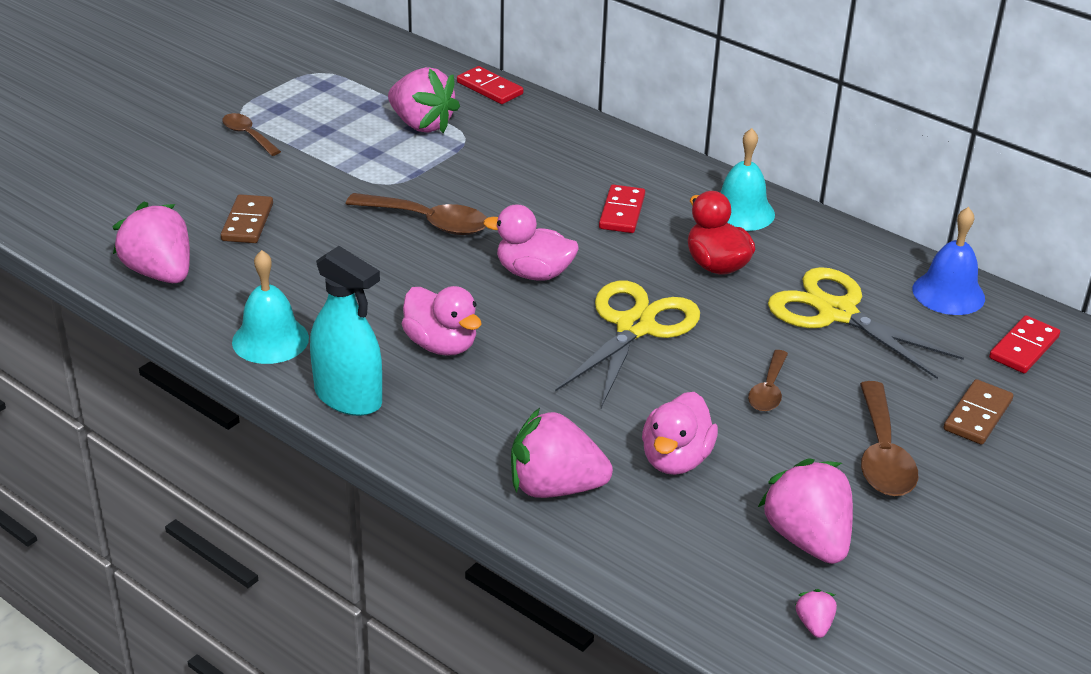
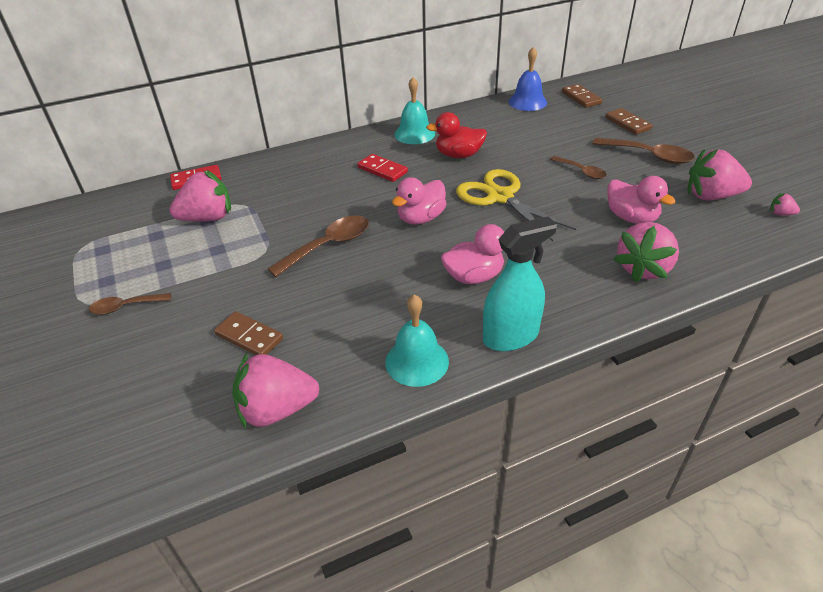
camera: 60 degrees left, 5 degrees up
yellow scissors [768,267,964,379] -> none
red domino [989,315,1060,373] -> brown domino [562,84,602,108]

